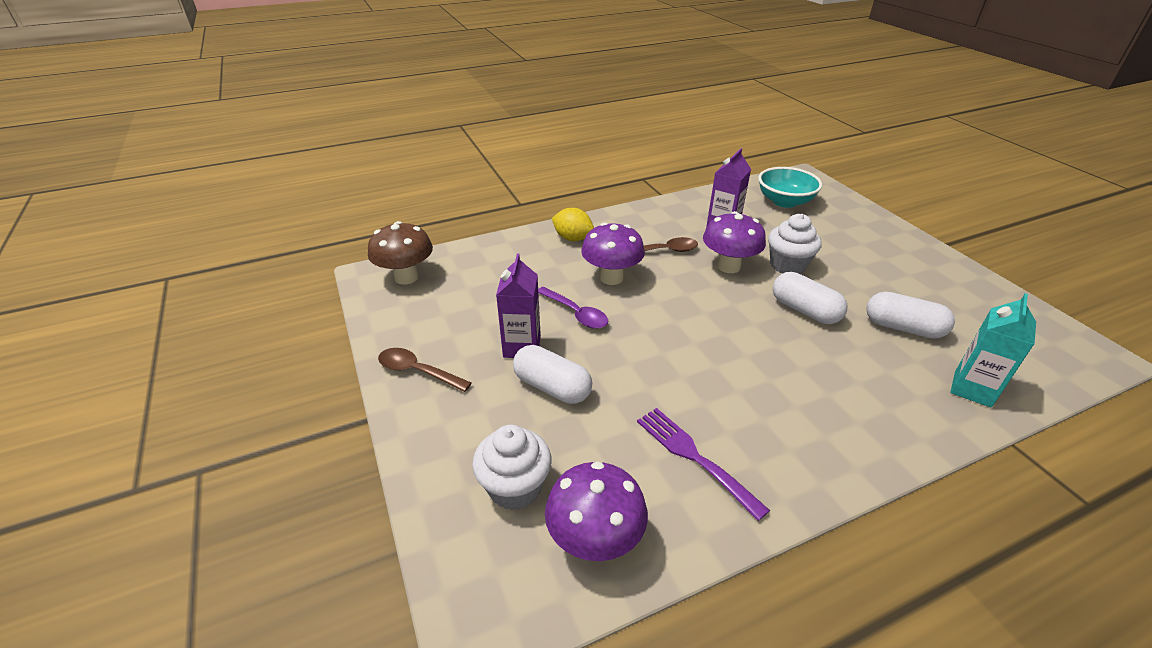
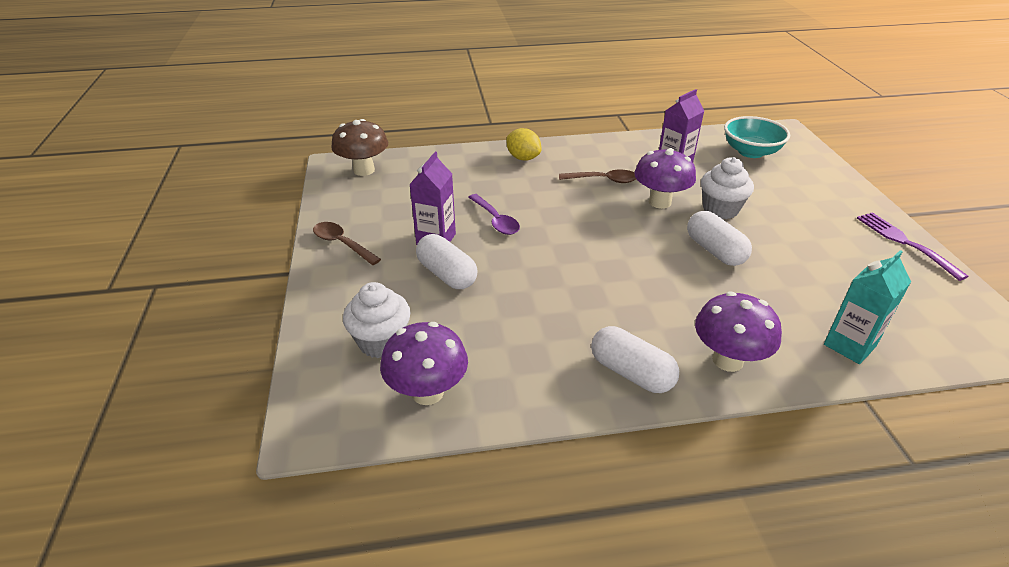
camera: 15 degrees right, 0 degrees up
purple mushroom [581,222,645,285] -> purple mushroom moved to [695,292,782,372]
purple fork [637,408,770,521] -> purple fork moved to [857,212,969,281]
white capsule [866,291,955,339] -> white capsule moved to [591,326,679,393]

